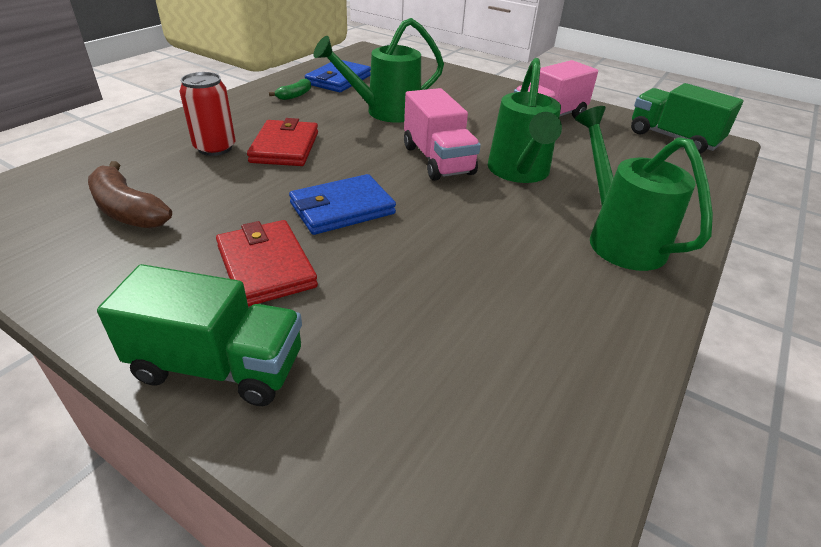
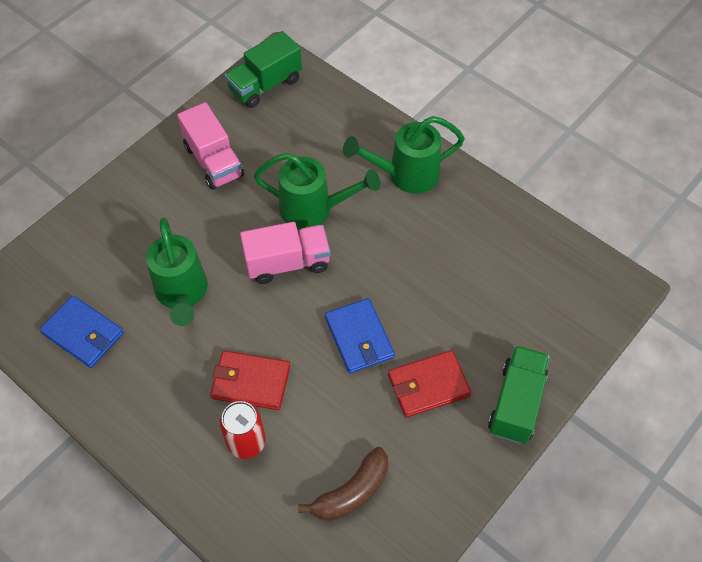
camera: 80 degrees left, 20 degrees up
green banana [269,79,311,100] -> none

